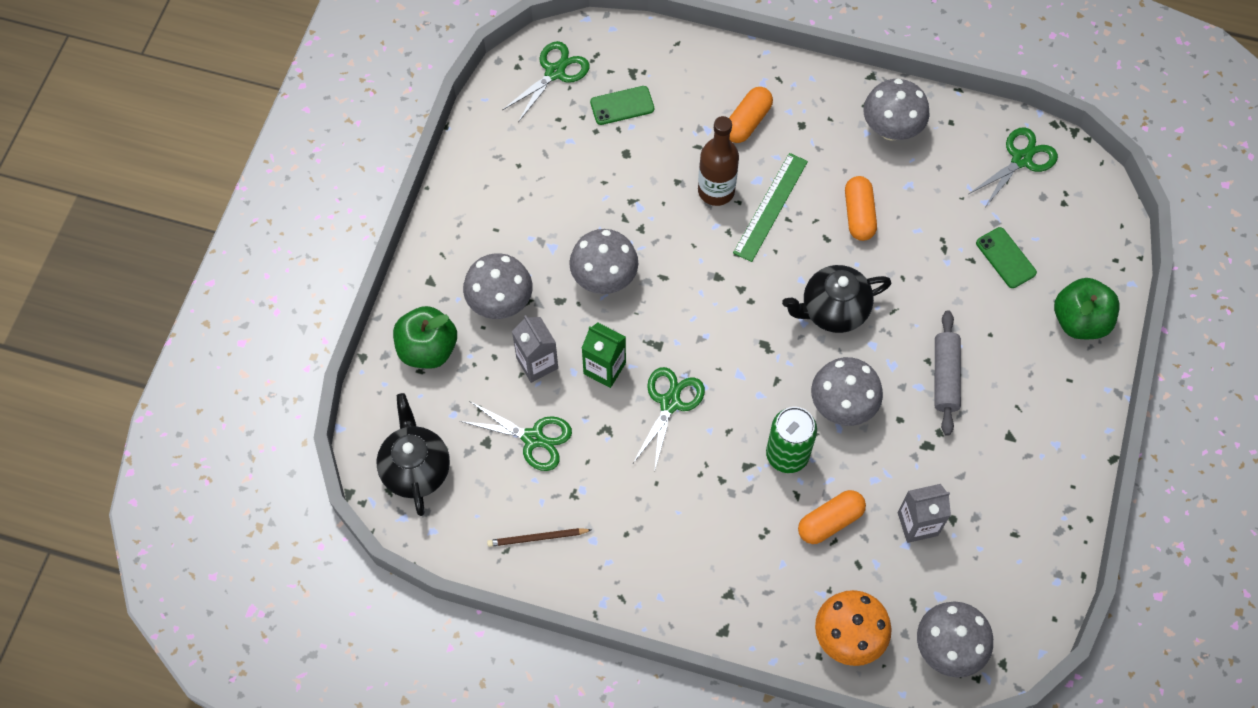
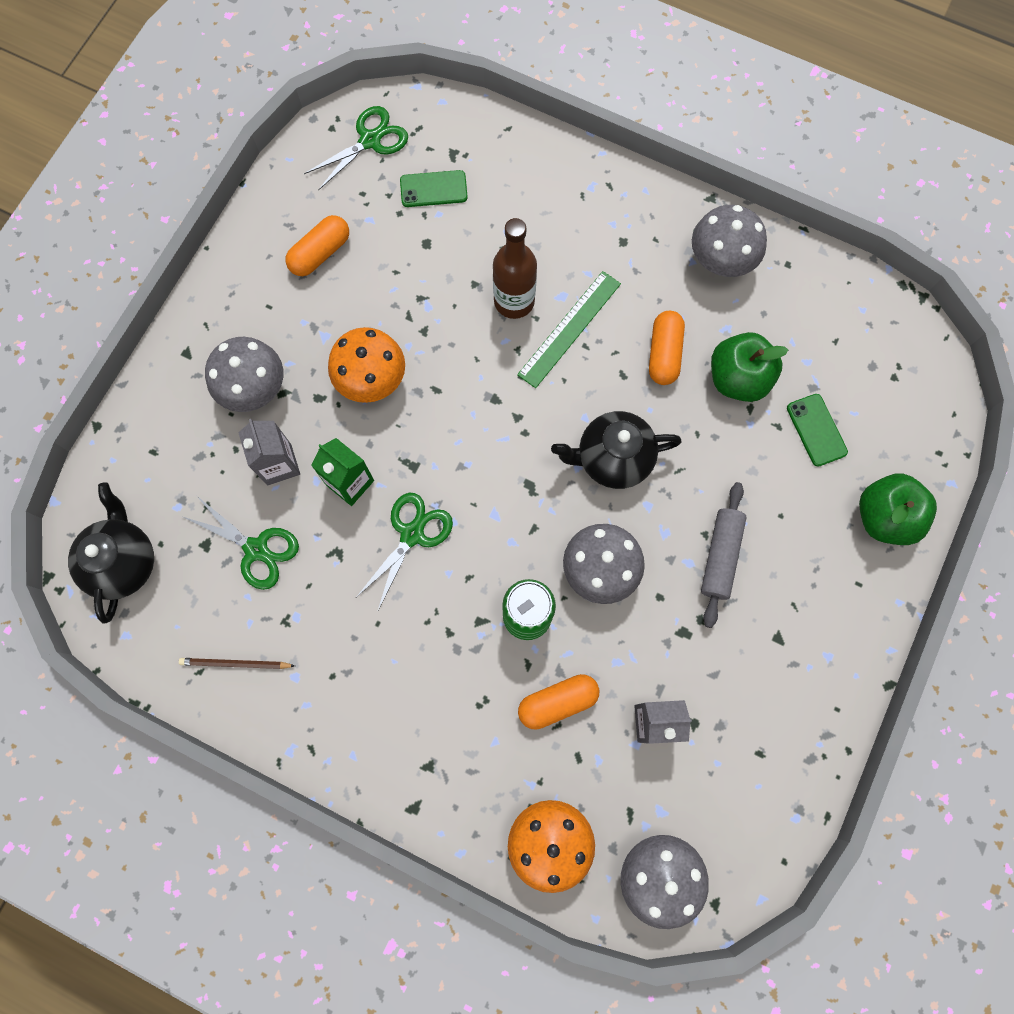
camera: 10 degrees right, 10 degrees up
green apple [393,306,457,369] -> green apple moved to [711,332,788,402]
grey mushroom [569,229,638,294] -> orange mushroom [328,327,405,403]
orange capsule [729,87,773,143] -> orange capsule moved to [285,215,349,276]
green scissors [969,127,1058,209] -> none

